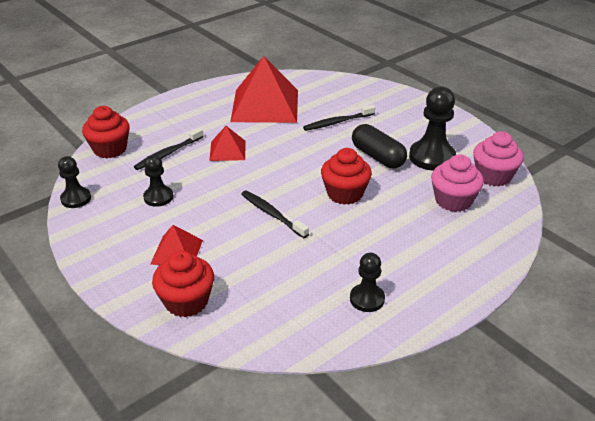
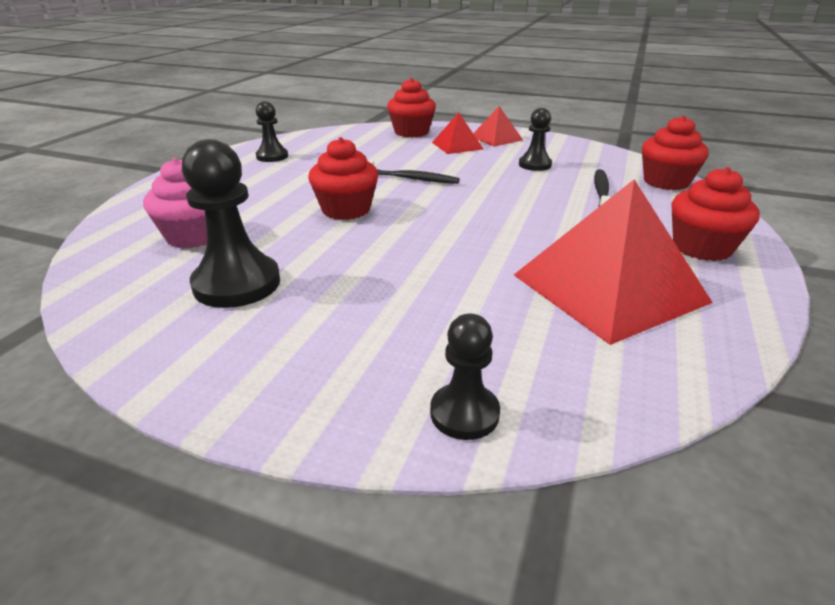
camera: 150 degrees right, 5 degrees down
black pawn [58,156,91,208] -> black pawn moved to [430,314,500,440]
red pyramid [209,126,246,161] -> red pyramid moved to [473,106,523,147]
black toothbrush [303,105,375,131] -> none
black capsule [352,124,407,168] -> none
pink cupcake [473,131,524,187] -> none
none -> red cupcake [672,167,760,261]

